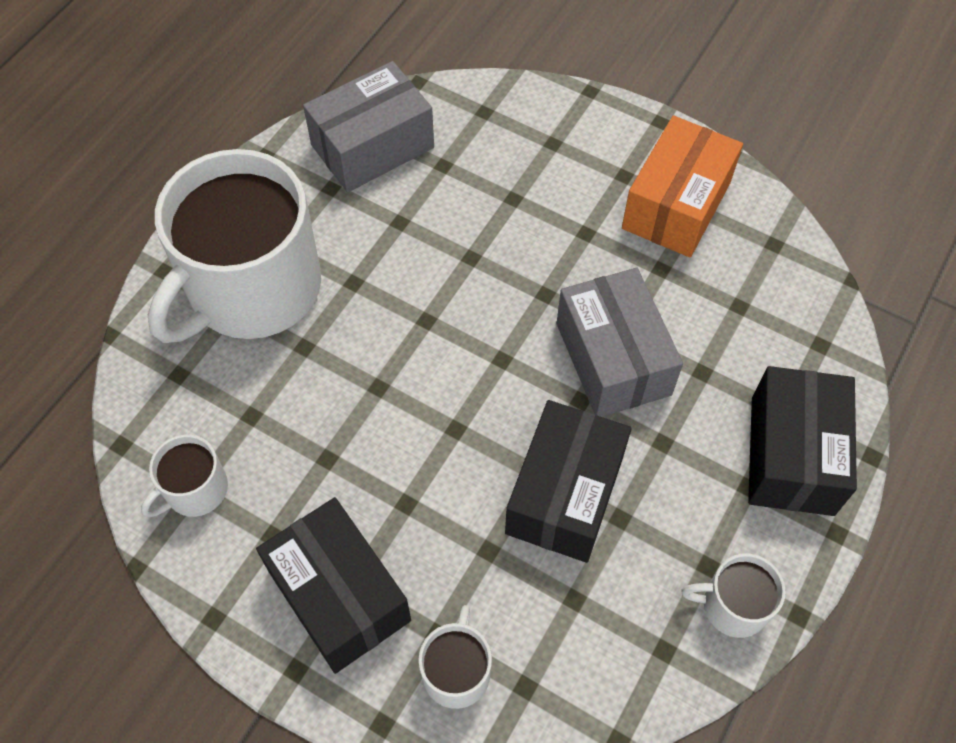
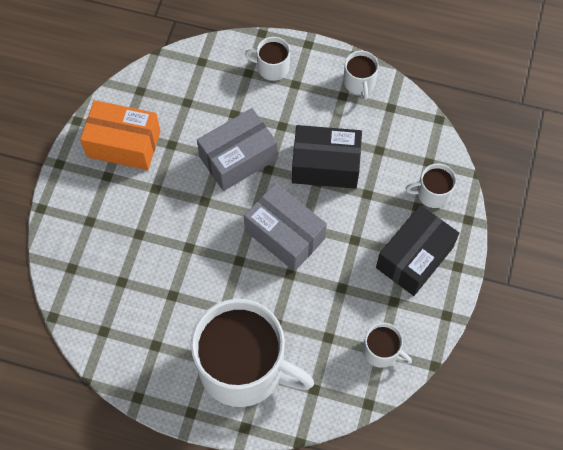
camera: 105 degrees left, 5 degrees up
grey box [303,61,434,192] -> grey box moved to [244,183,327,271]
black box [748,366,857,516] -> white mug [245,37,290,81]

